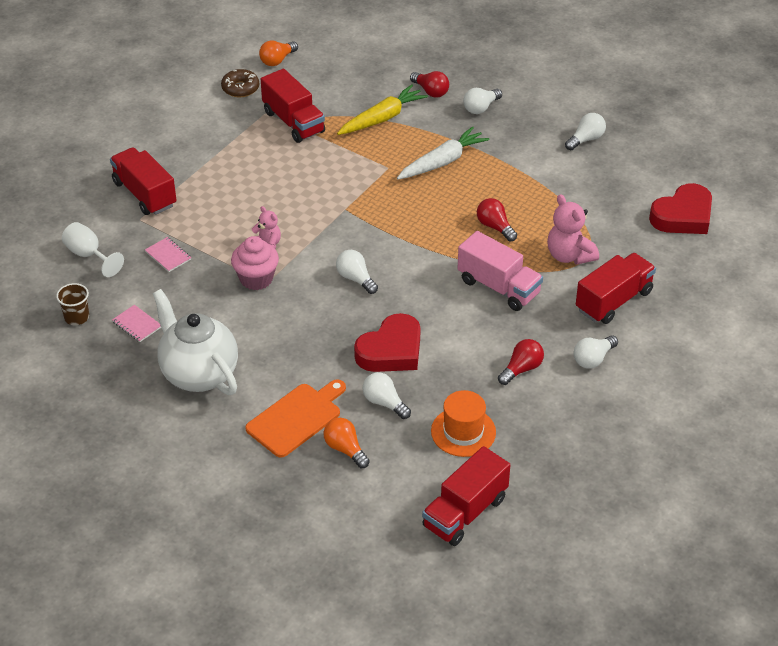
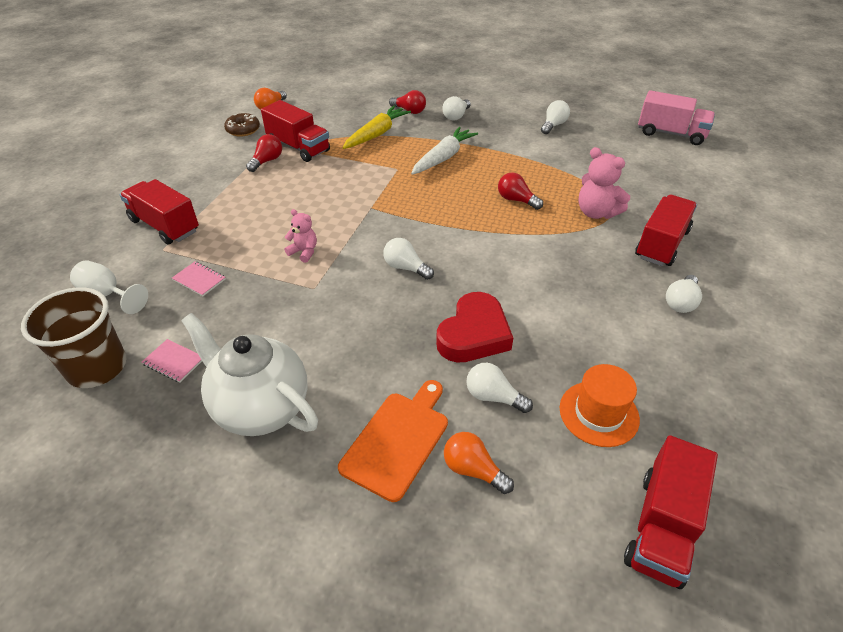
camera: 15 degrees left, 0 degrees up
brown cup [56,283,89,325] -> brown cup [21,287,127,388], size x1.92
pink cupcake [231,236,279,290] -> none
pink truck [458,231,543,311] -> pink truck moved to [638,90,715,145]
red light bulb [498,339,544,385] -> red light bulb moved to [246,134,282,172]
red heart [649,183,712,234] -> none

